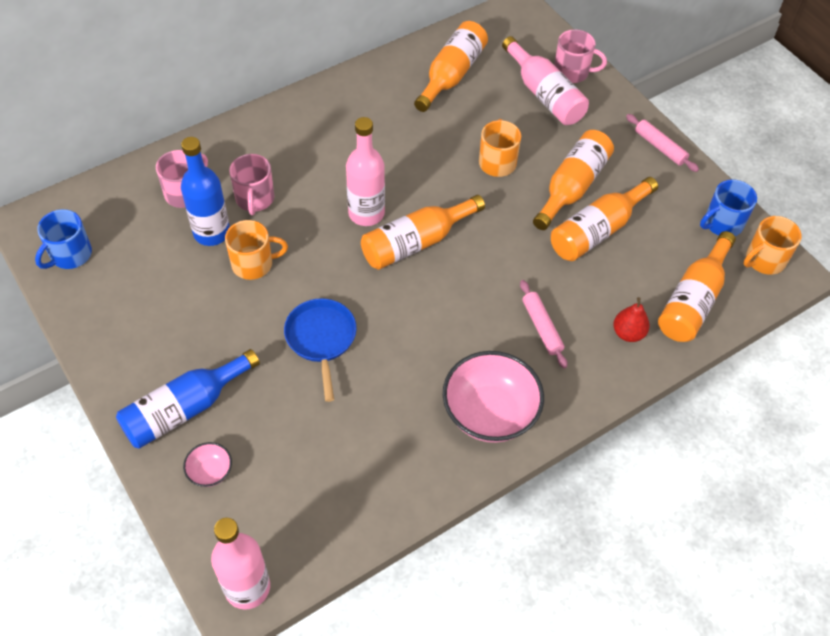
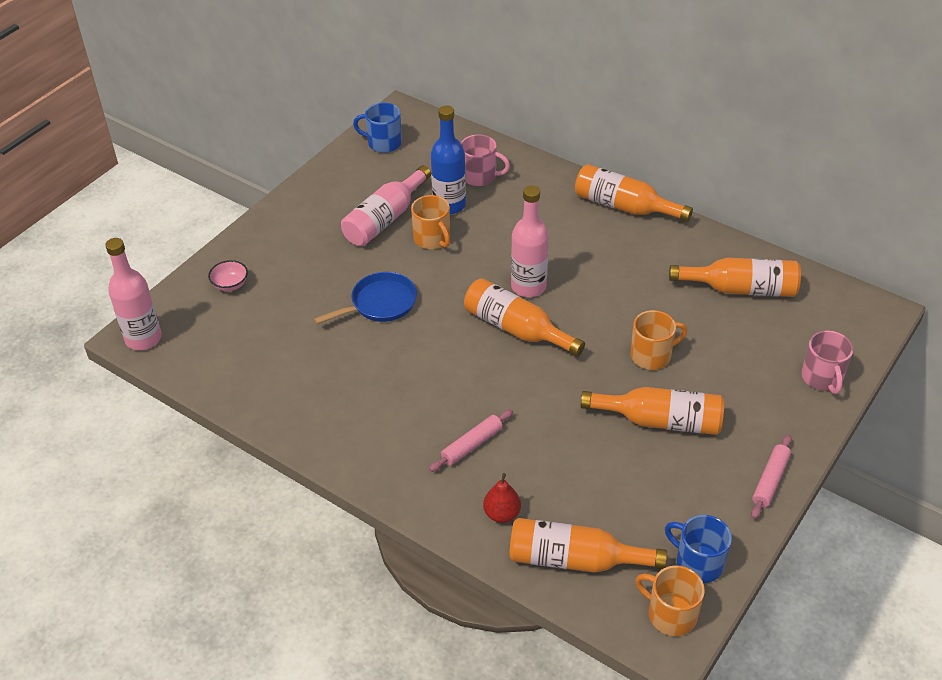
camera: 70 degrees right, 10 degrees down
blue bottle [116,349,260,449] -> none
pink mug [229,154,274,215] -> none
pink bowl [443,351,544,443] -> none
pink bottle [502,36,589,125] -> pink bottle moved to [341,165,431,246]
orange bottle [551,177,658,261] -> orange bottle moved to [575,164,693,222]

